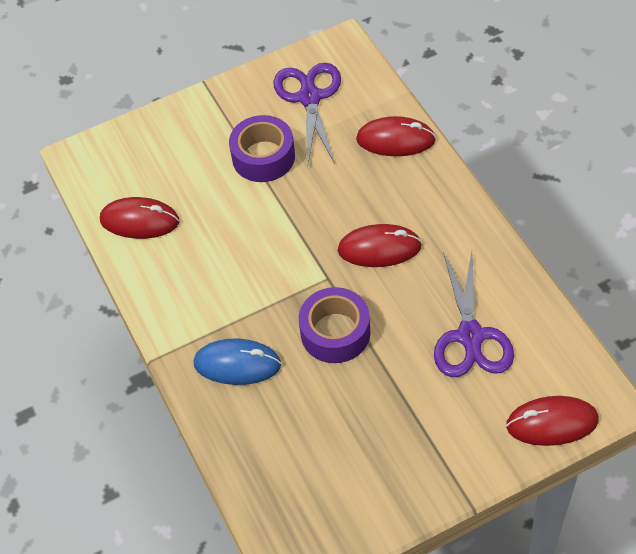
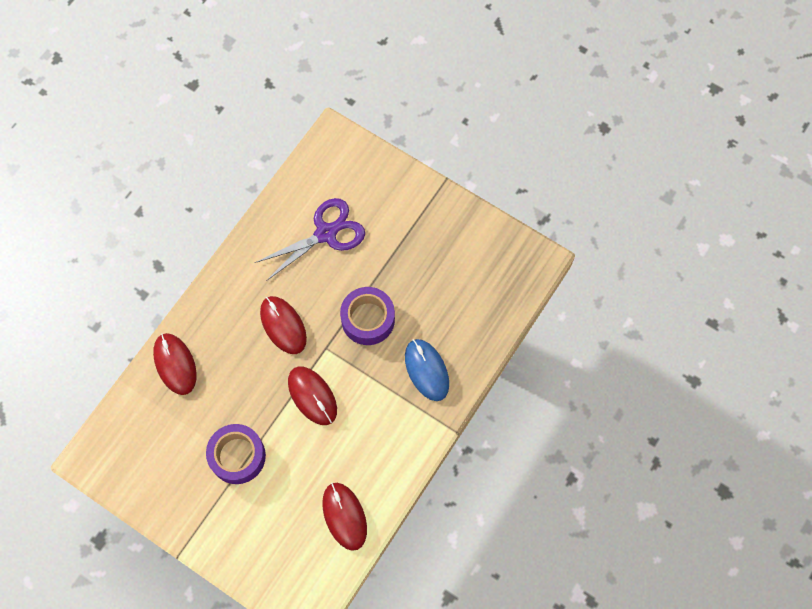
camera: 125 degrees left, 15 degrees up
purple scissors [273,63,341,164] -> none
red mouse [506,396,599,446] -> red mouse moved to [288,366,337,425]

